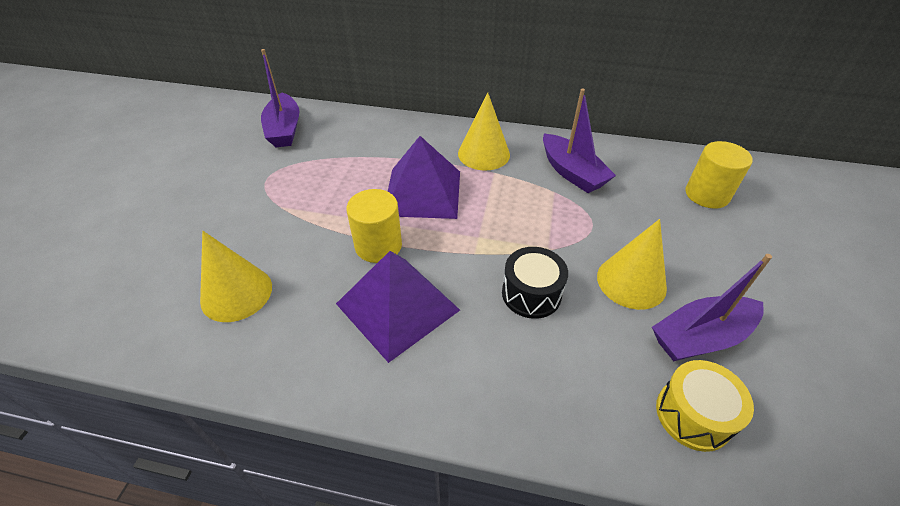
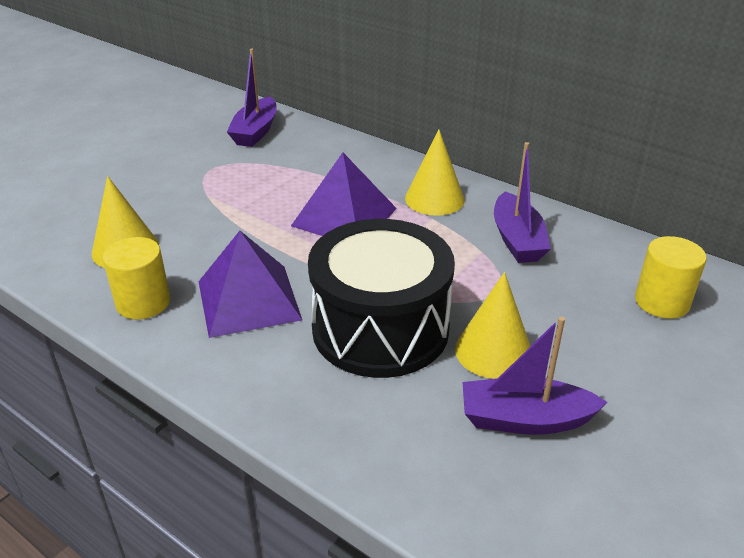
camera: 25 degrees right, 10 degrees down
yellow cylinder [346,189,402,263] -> yellow cylinder moved to [103,237,170,320]
black drum [502,247,568,319] -> black drum [308,219,455,378], size x2.12
yellow drum [656,360,754,452] -> none

